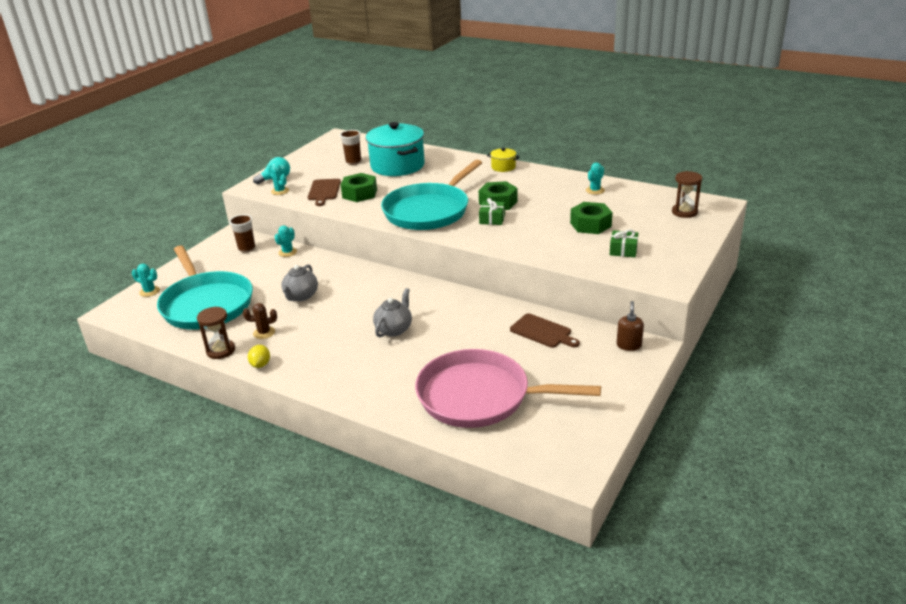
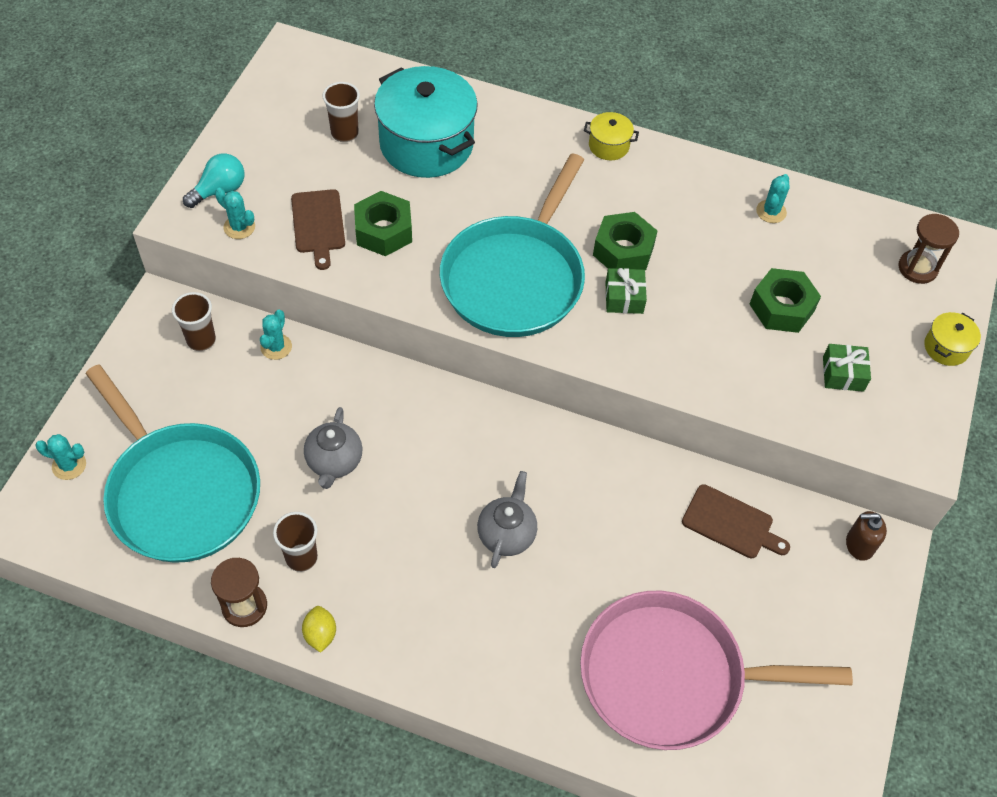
camera: 15 degrees left, 25 degrees up
brown cactus [243,303,277,339] -> brown cup [273,512,318,572]
brown soap dispenser [617,301,644,351] -> brown soap dispenser turned 90 degrees counterclockwise [846,511,887,561]
none -> yellow pot [925,312,981,366]

